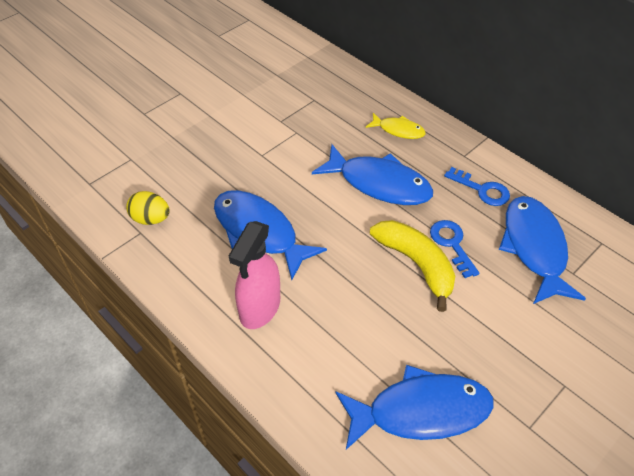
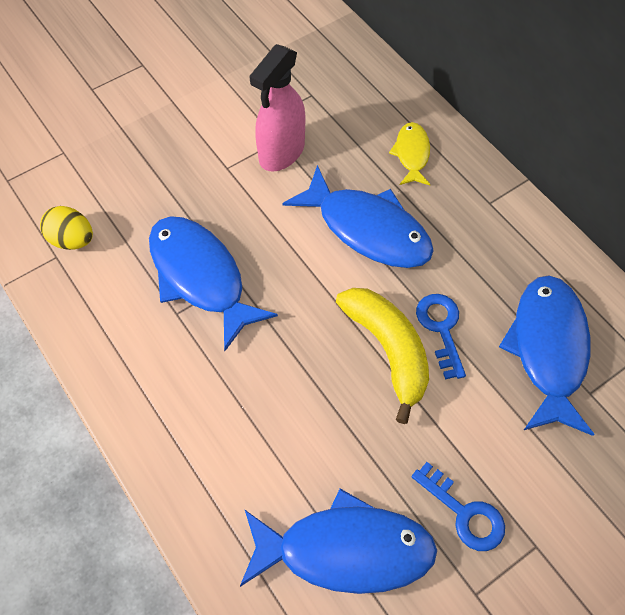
camera: 10 degrees right, 10 degrees up
pink spray bottle [229,221,280,329] -> pink spray bottle moved to [249,44,305,172]
yellow fish [366,113,426,139] -> yellow fish turned 120 degrees counterclockwise [389,122,430,185]
blue key [444,167,510,206] -> blue key moved to [411,462,505,551]

